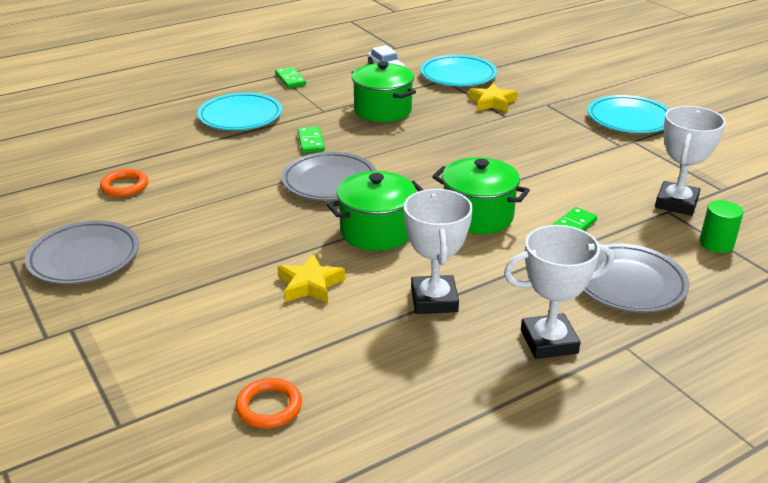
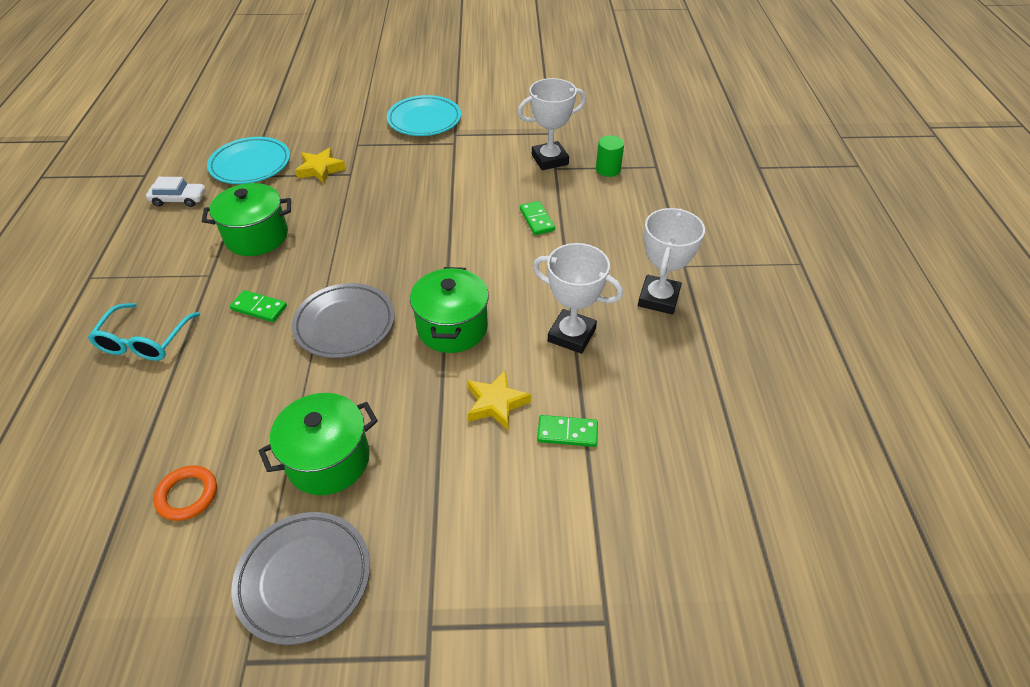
camera: 60 degrees left, 15 degrees up
turquoise plate [197,93,282,130] -> turquoise glasses [88,303,200,361]
orange ring [235,378,302,429] -> none
green domino [275,67,306,88] -> green domino moved to [537,415,598,447]
green pot [432,157,530,234] -> green pot moved to [259,393,378,495]
grey plate [583,243,690,313] -> none
white trophy [655,106,726,216] -> white trophy turned 75 degrees counterclockwise [518,78,586,170]

